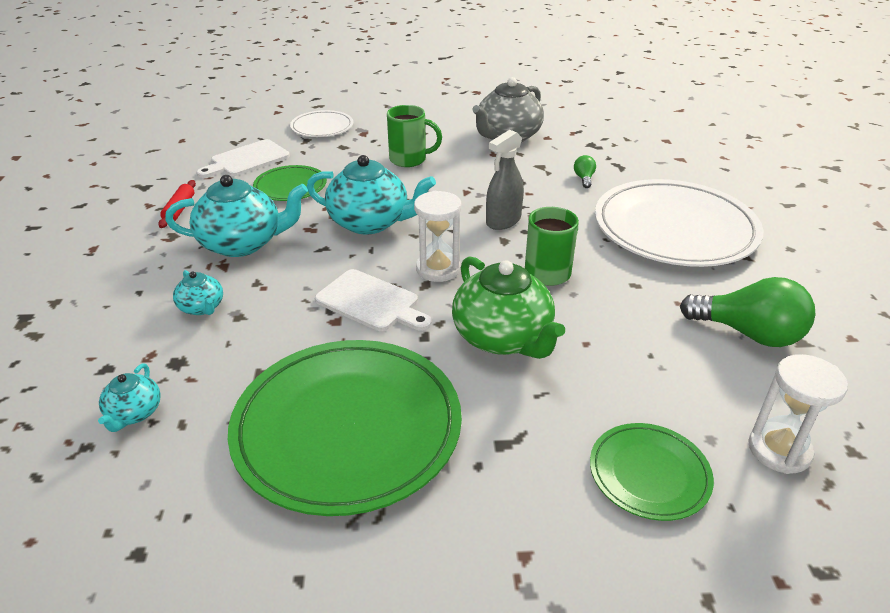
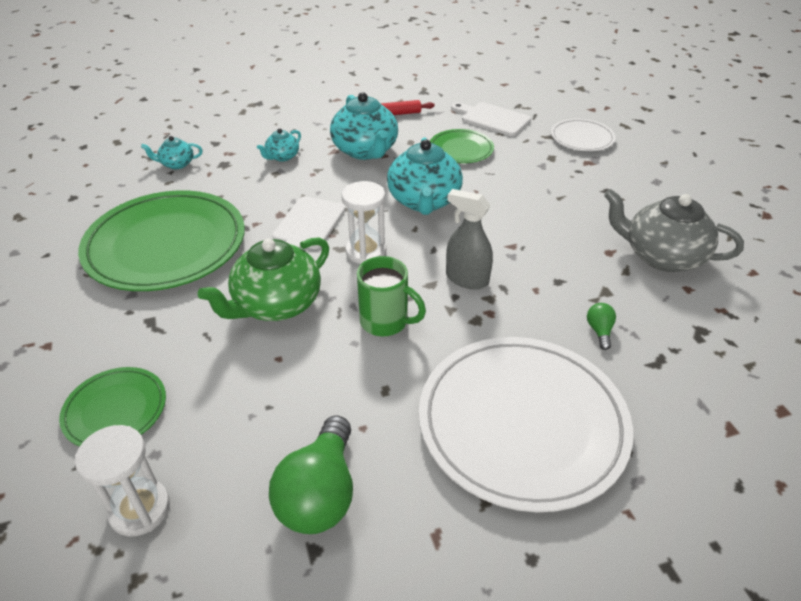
camera: 75 degrees right, 5 degrees up
green mug [387,105,442,167] -> none
green light bulb [574,155,596,188] -> green light bulb turned 75 degrees counterclockwise [587,303,616,350]

